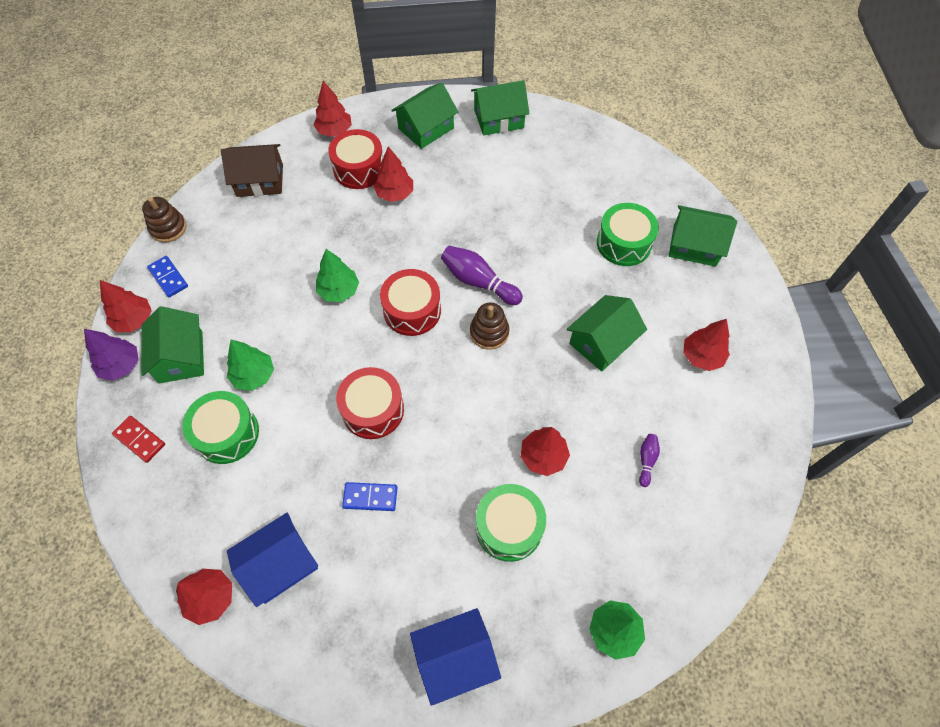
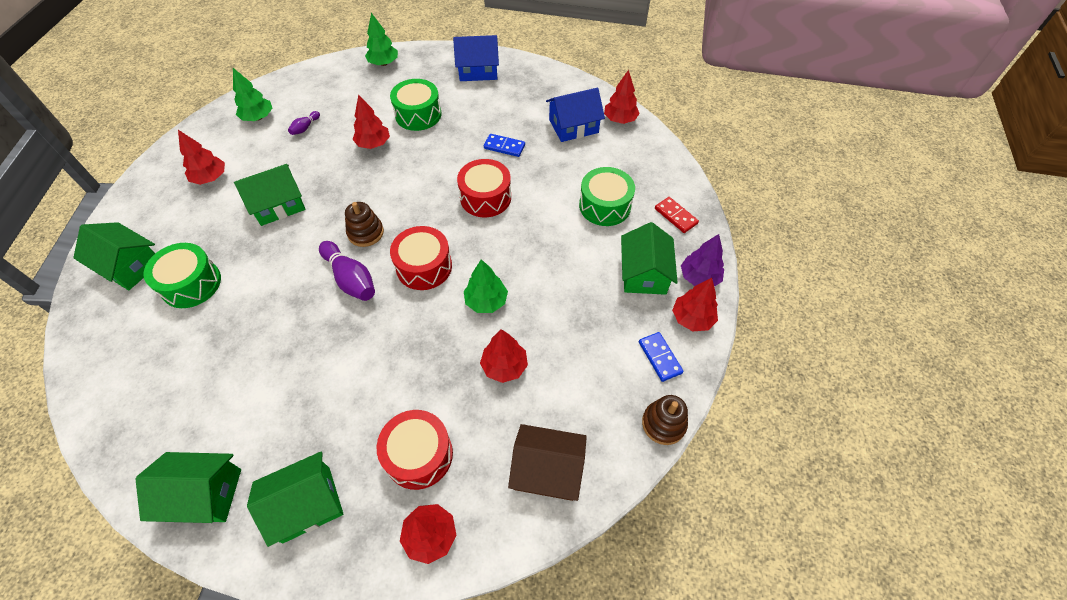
camera: 165 degrees left, 5 degrees down
green tree [227,339,274,391] -> green tree moved to [233,68,272,121]
red tree [374,146,413,202] -> red tree moved to [480,329,528,383]

